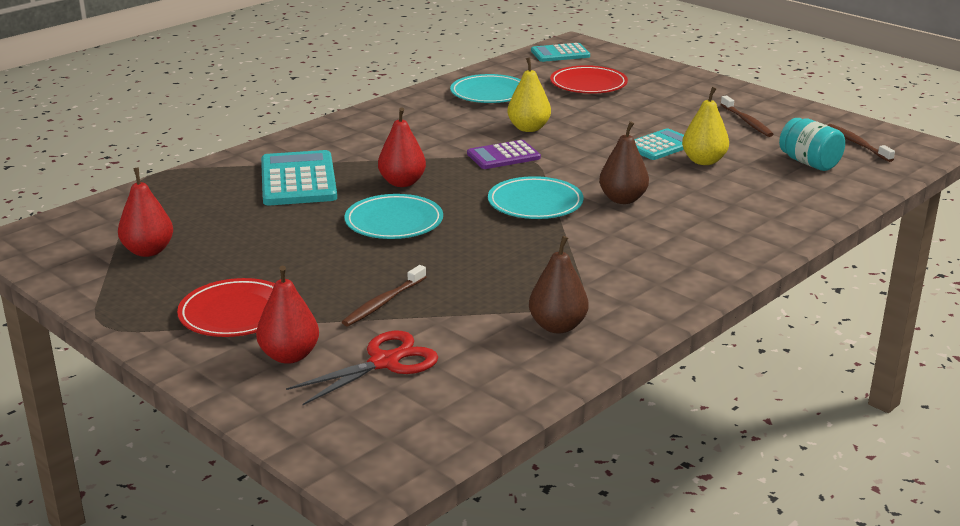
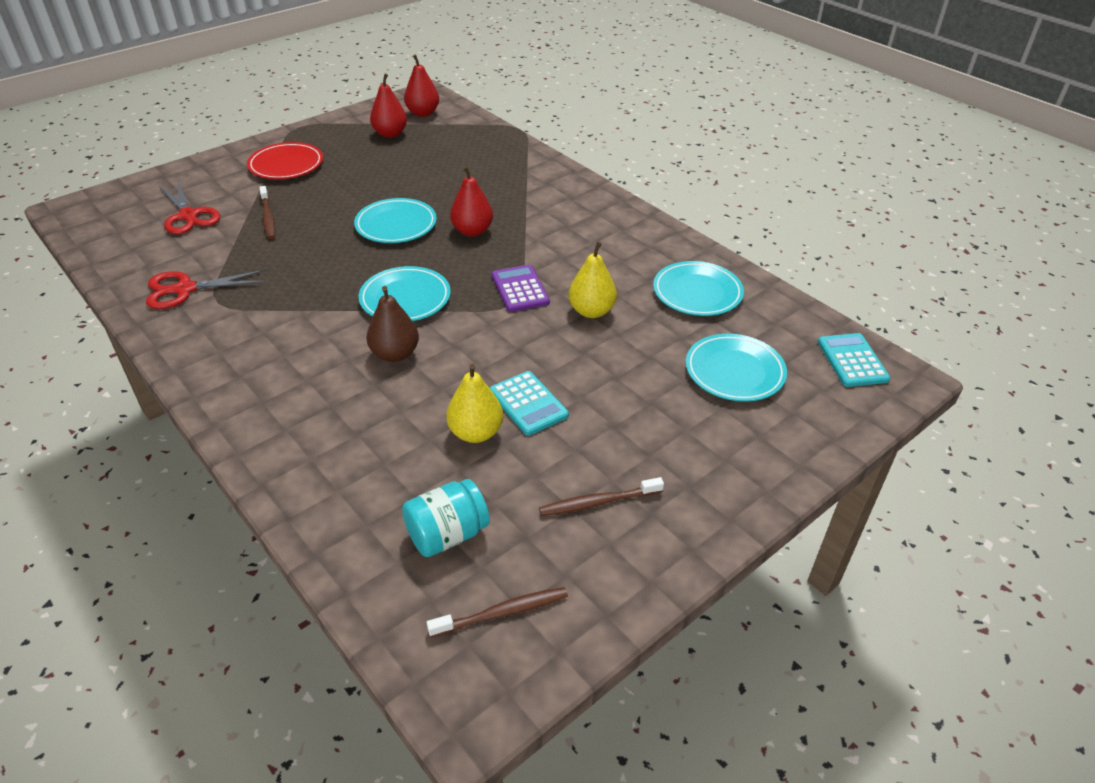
camera: 95 degrees right, 15 degrees up
red pear [256,266,319,364] -> red pear moved to [404,54,439,117]
turquoise calculator [261,150,337,205] -> none
brown toothbrush [342,265,426,326] -> brown toothbrush turned 150 degrees counterclockwise [259,186,275,239]
brown pear [529,236,589,334] -> red scissors [146,270,266,309]
red plate [550,65,628,94] -> turquoise plate [686,334,787,402]

